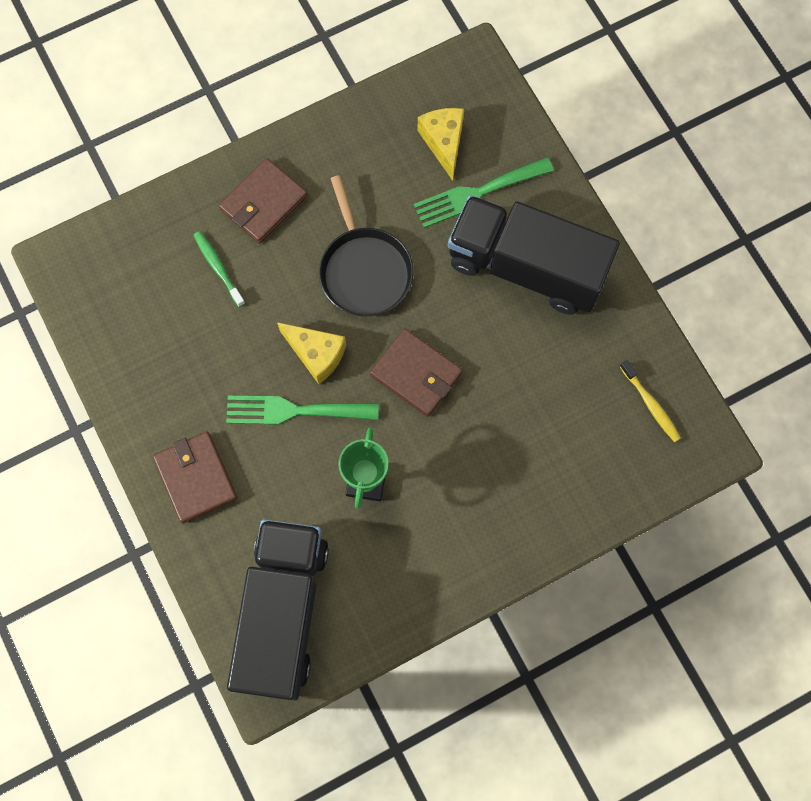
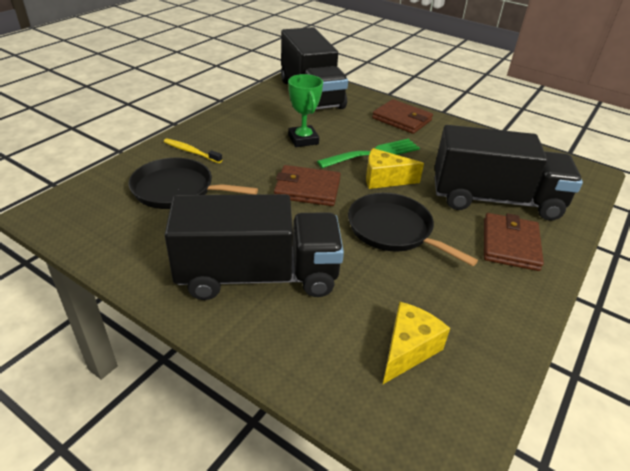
camera: 150 degrees right, 35 degrees down
green toothbrush [193,231,245,307] -> black truck [435,125,583,221]
green fork [413,157,554,228] -> none
yellow cheese [417,108,464,181] -> yellow cheese turned 105 degrees counterclockwise [383,302,450,384]
yellow toothbrush [620,360,681,442] -> yellow toothbrush moved to [164,139,222,163]
none -> black pan [129,158,258,209]

